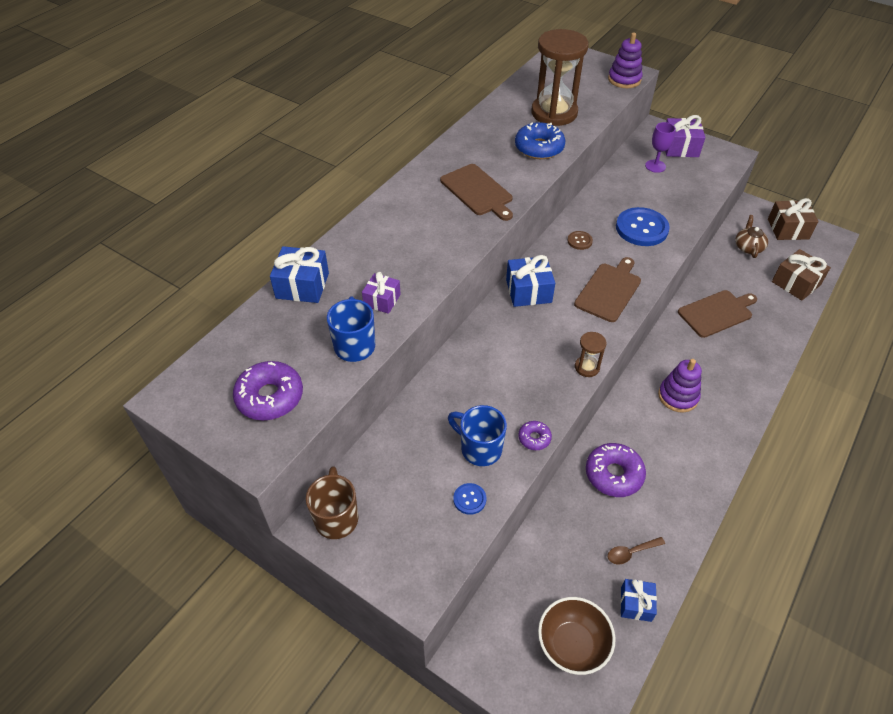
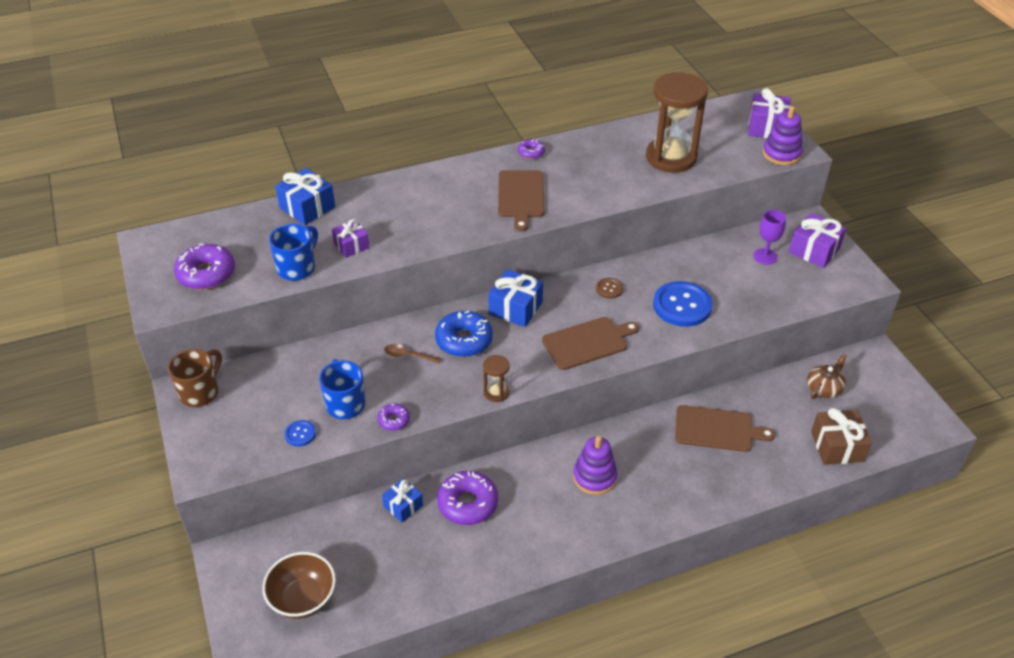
camera: 35 degrees right, 5 degrees down
blue donut [515,122,566,159] -> blue donut moved to [435,311,493,357]
brown spoon [608,537,665,564] -> brown spoon moved to [384,344,441,364]
blue gift [621,579,657,622] -> blue gift moved to [382,478,423,522]
brown gift [768,198,819,240] -> none
none -> purple donut [518,139,545,159]
none -> purple gift [748,88,791,138]

